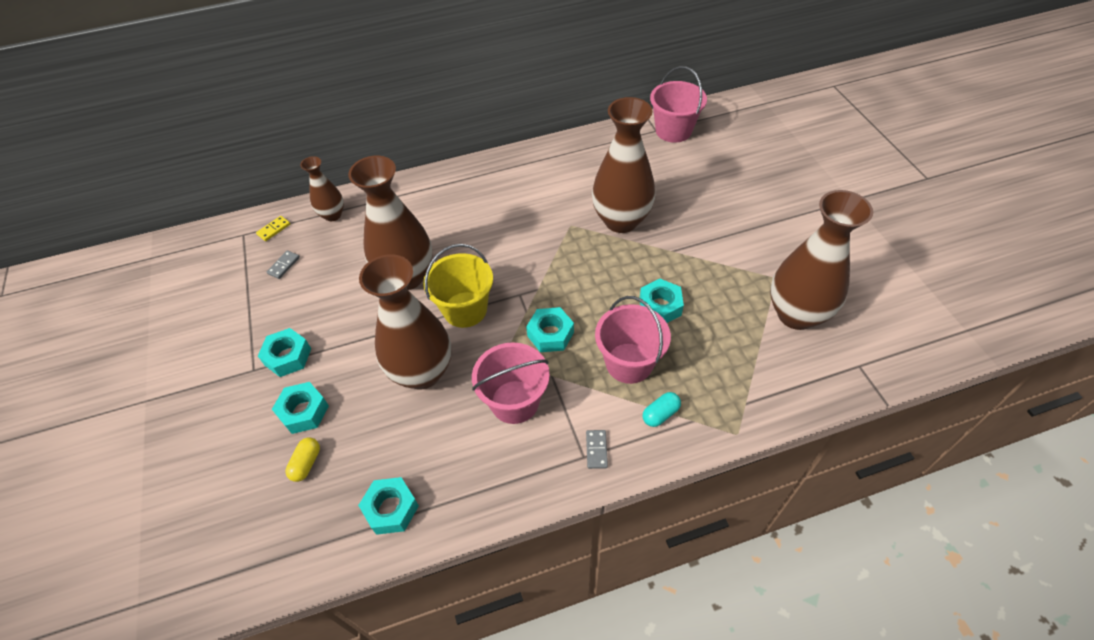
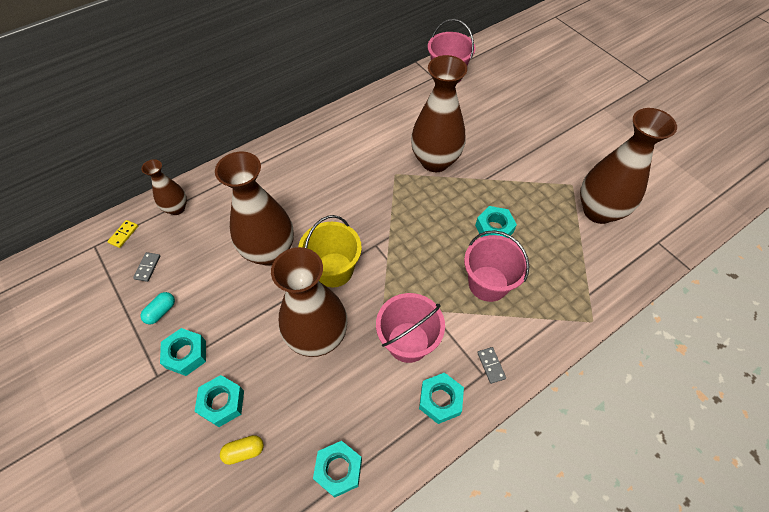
camera: 20 degrees left, 5 degrees up
yellow capsule [285,438,320,482] -> yellow capsule turned 75 degrees clockwise [220,435,264,465]
turquoise nut [526,307,574,352] -> turquoise nut moved to [419,373,464,424]
turquoise capsule [643,392,681,427] -> turquoise capsule moved to [141,292,175,324]

